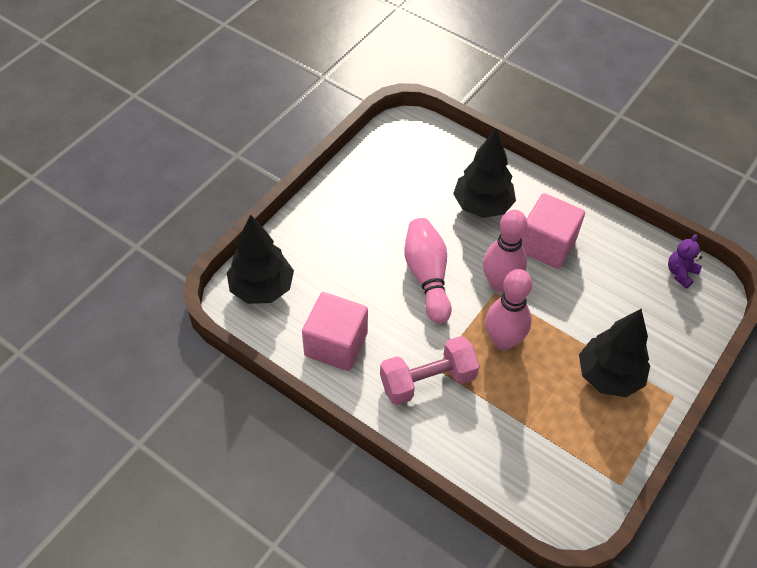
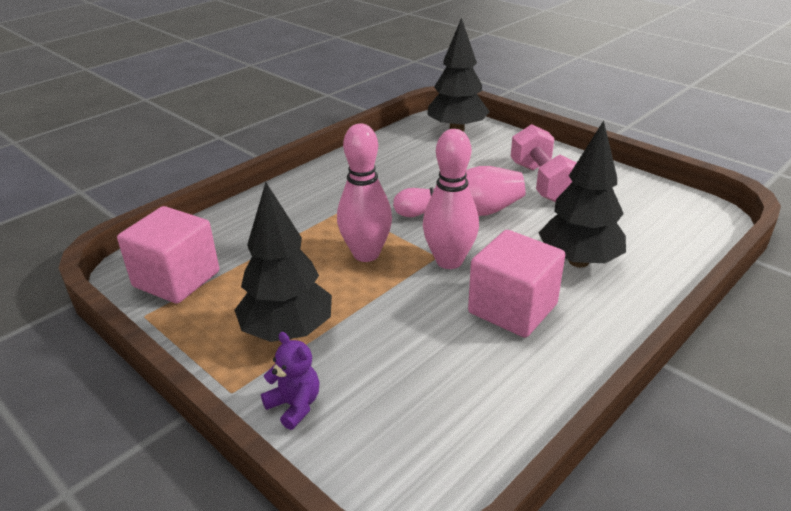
camera: 100 degrees right, 20 degrees down
pink cube [302,292,368,371] -> pink cube moved to [117,206,219,304]
pink dumbbell [380,336,480,405] -> pink dumbbell moved to [511,124,577,202]
purple teddy bear [668,234,702,288] -> purple teddy bear moved to [261,332,320,430]

